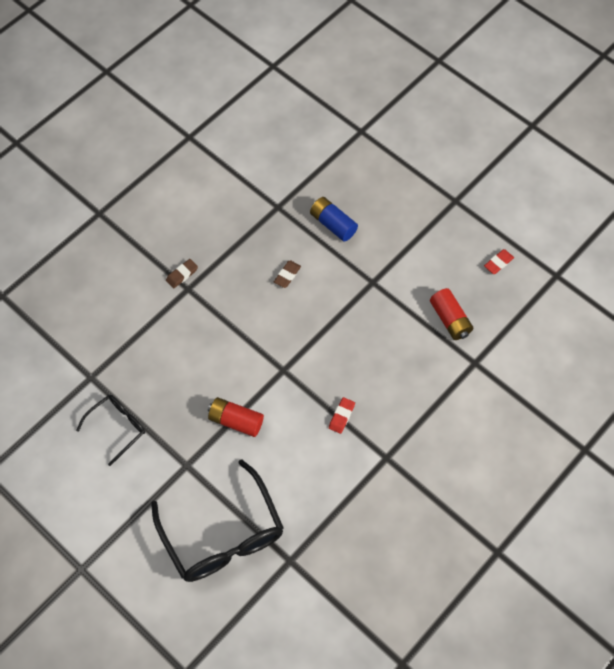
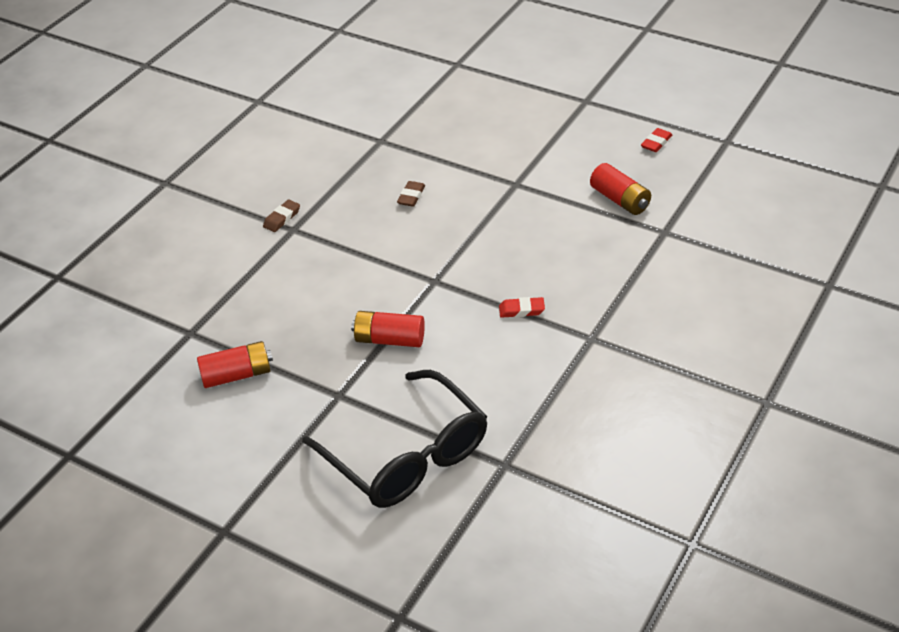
camera: 10 degrees left, 20 degrees down
black glasses [76,395,145,466] -> red battery [197,341,273,388]
blue battery [310,197,358,242] -> none
red eraser [329,397,355,434] -> red eraser turned 75 degrees clockwise [499,297,545,318]

